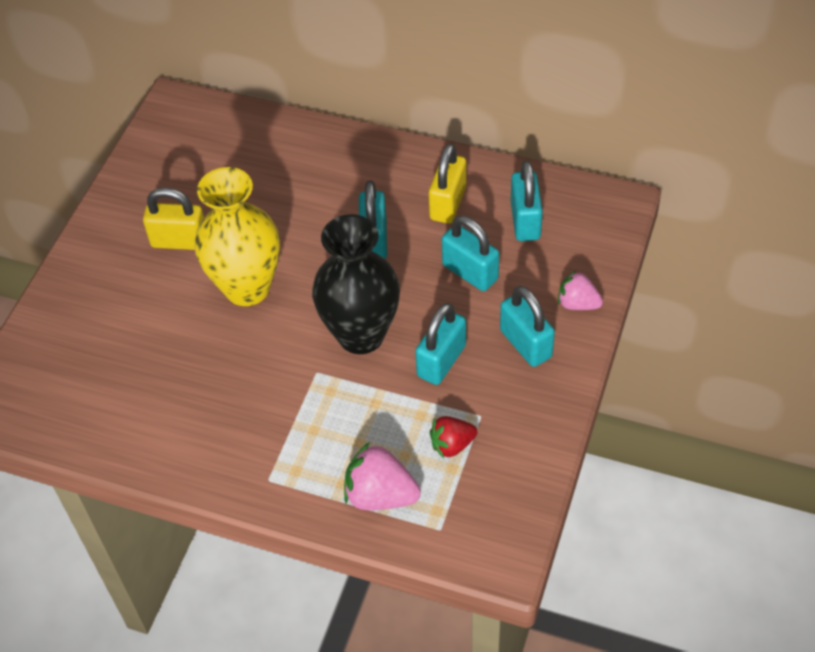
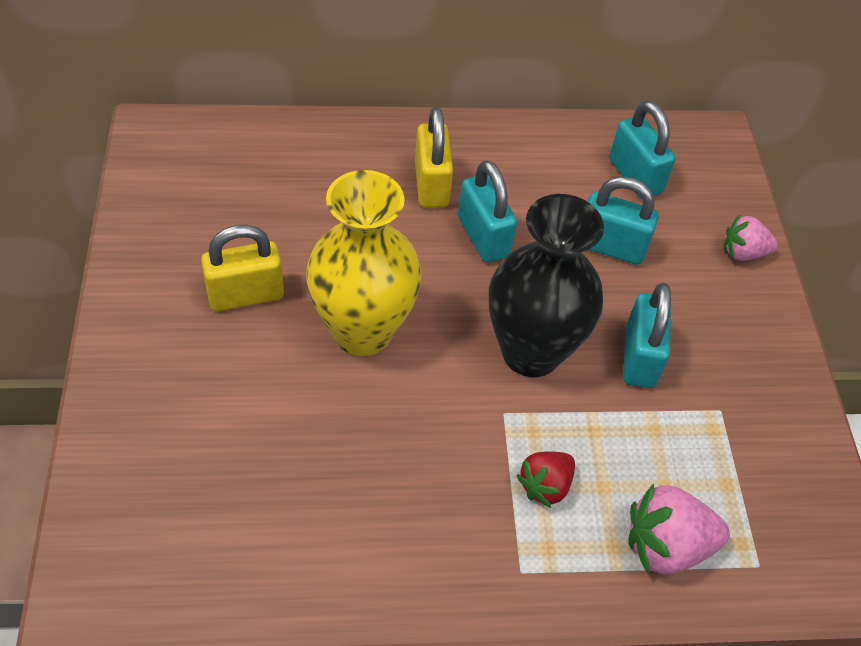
camera: 30 degrees left, 0 degrees up
yellow padlock [429,143,466,224] -> yellow padlock moved to [415,107,453,208]
red strawberry [430,416,477,458] -> red strawberry moved to [516,451,575,508]
turquoise padlock [500,286,555,367] -> none

